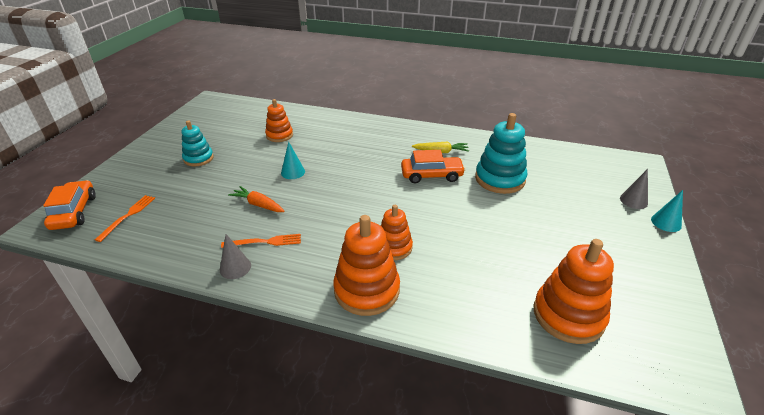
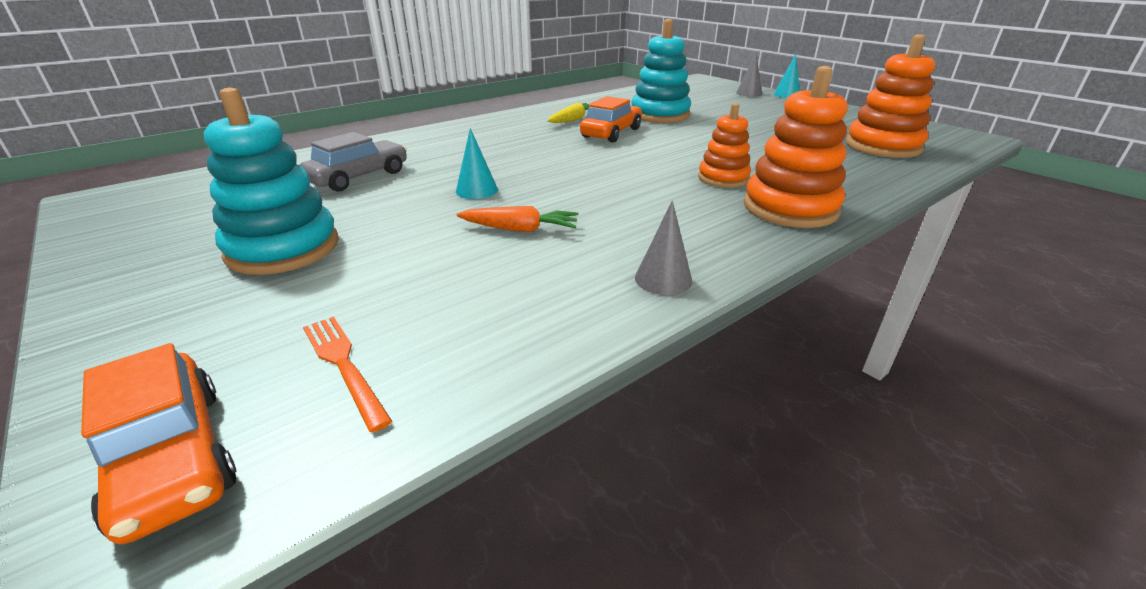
camera: 55 degrees left, 5 degrees down
orange car [43,180,96,230] -> orange car turned 150 degrees counterclockwise [81,343,237,544]
turquoise stacking toy [182,121,214,166] -> turquoise stacking toy [204,88,339,275], size x1.61
orange fork [221,234,301,248] -> none
orange carrot [228,186,285,212] -> orange carrot turned 150 degrees counterclockwise [457,206,578,232]
orange stacking toy [265,99,293,142] -> grey car [299,132,407,192]

